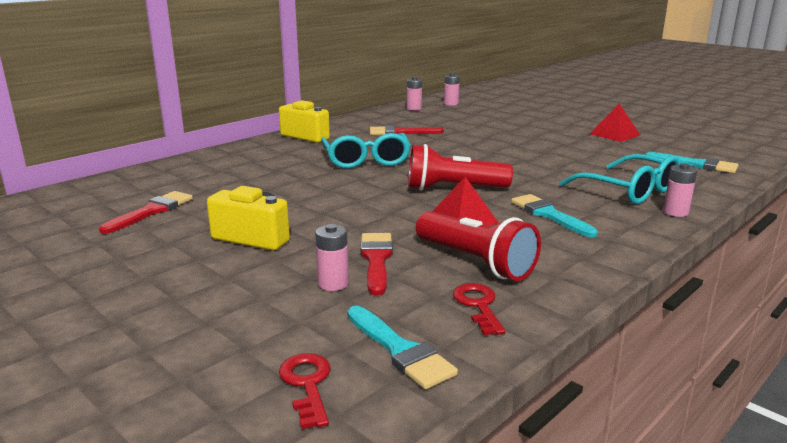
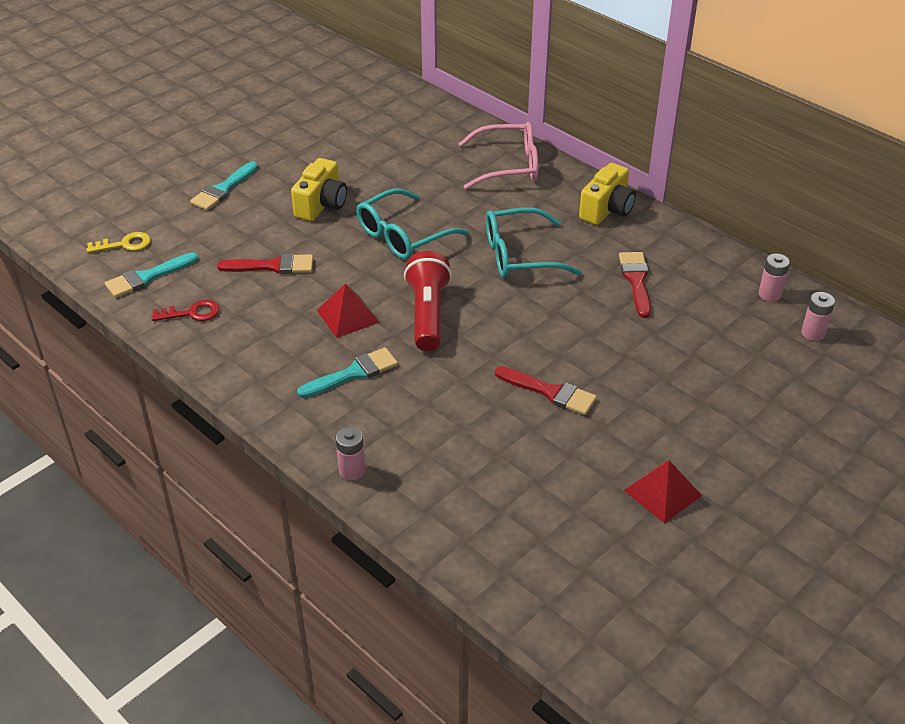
camera: 90 degrees right, 20 degrees up
red brush [99,191,193,234] -> red brush moved to [495,366,597,415]
red key [279,353,331,429] -> yellow key [86,232,151,253]
pink battery [315,224,349,291] -> none
red flashlight [416,211,541,281] -> none
turquoise glasses [560,154,680,204] -> turquoise glasses moved to [357,189,469,260]
turquoise brush [645,152,738,173] -> turquoise brush moved to [190,161,258,210]
none -> pink glasses [458,122,538,189]

